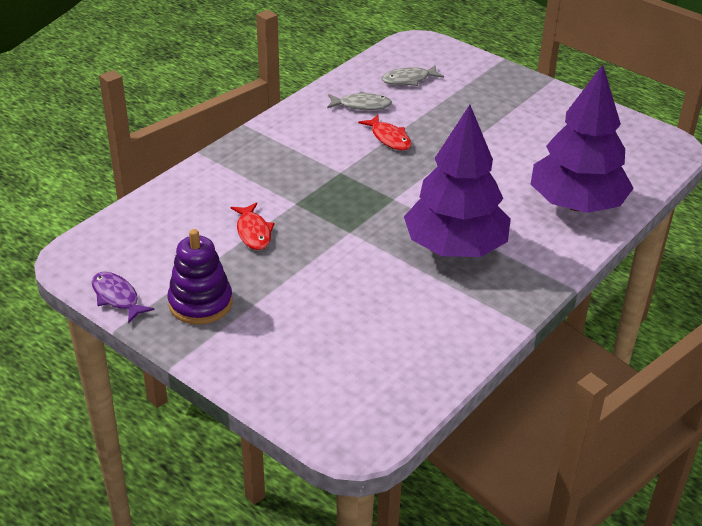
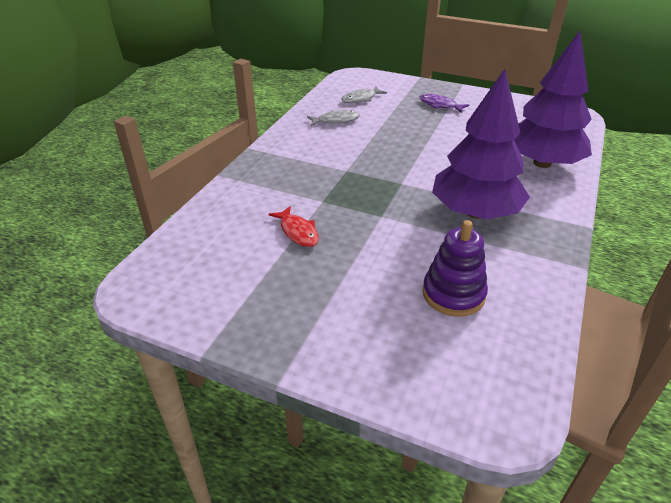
camera: 15 degrees left, 0 degrees up
purple fish [92,272,154,323] -> purple fish moved to [419,94,469,113]
purple stacking toy [168,229,232,325] -> purple stacking toy moved to [423,220,488,317]
red fish [358,115,412,151] -> none

